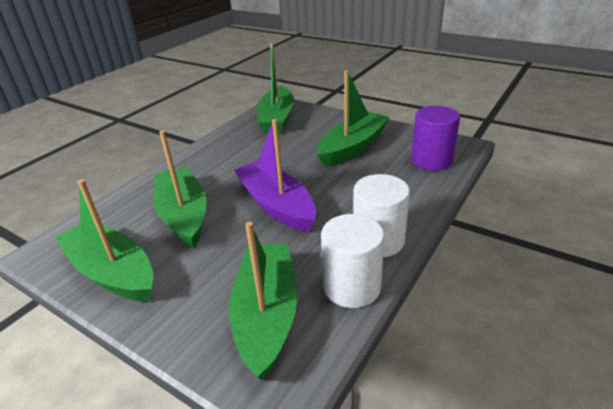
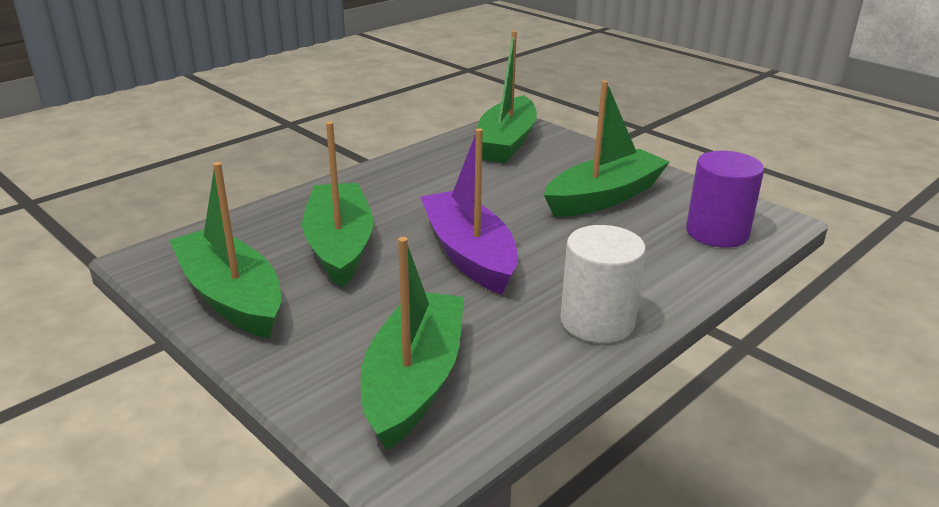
camera: 10 degrees right, 5 degrees down
white cylinder [321,214,384,308] -> none

